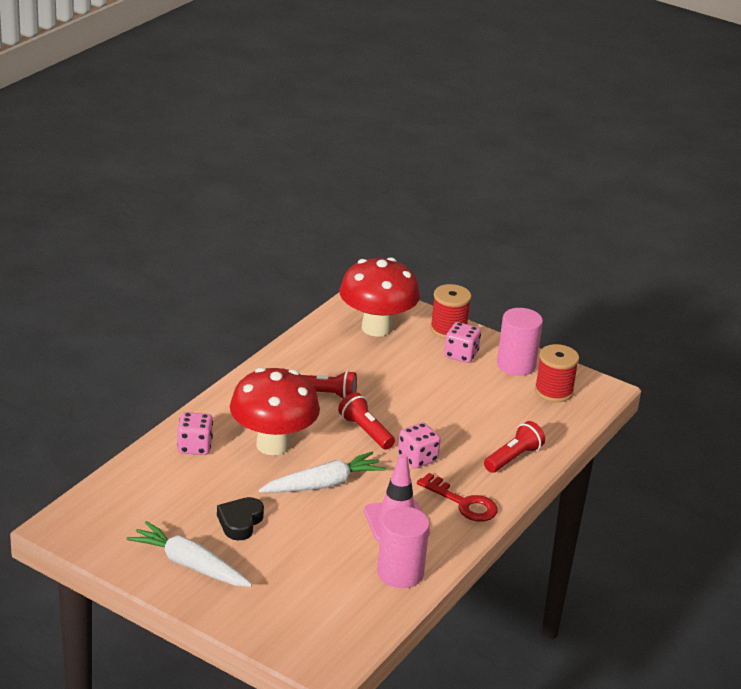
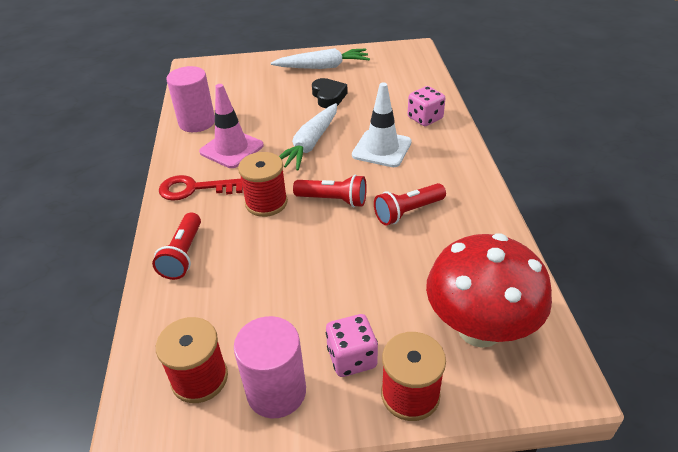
camera: 145 degrees right, 10 degrees up
red mushroom [230,367,320,455] -> white traffic cone [352,82,412,167]
pink dice [398,423,441,468] -> red spool [238,152,288,217]

